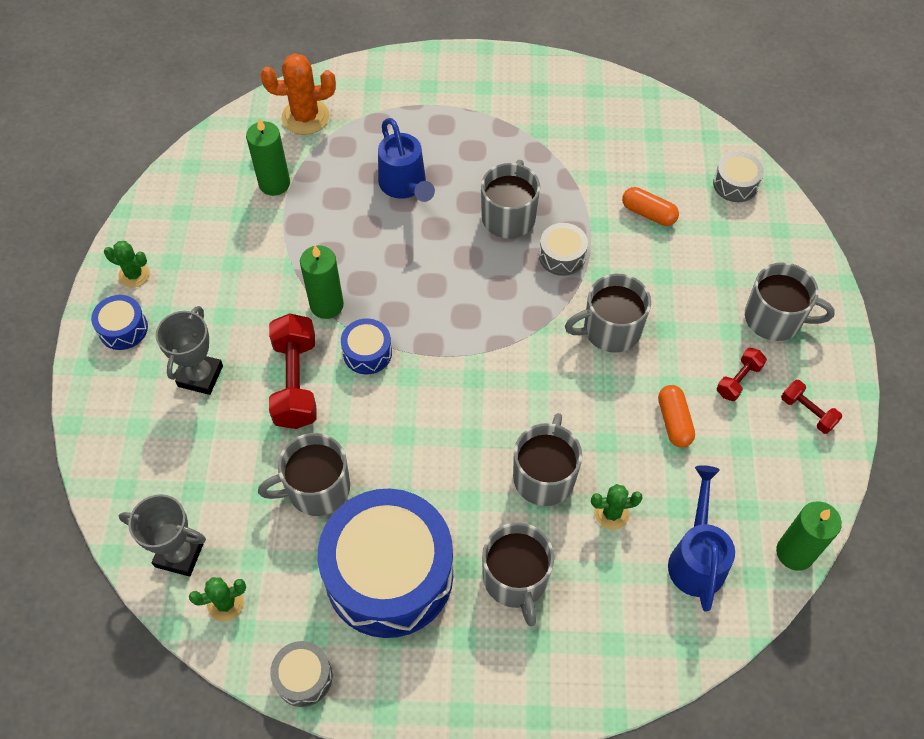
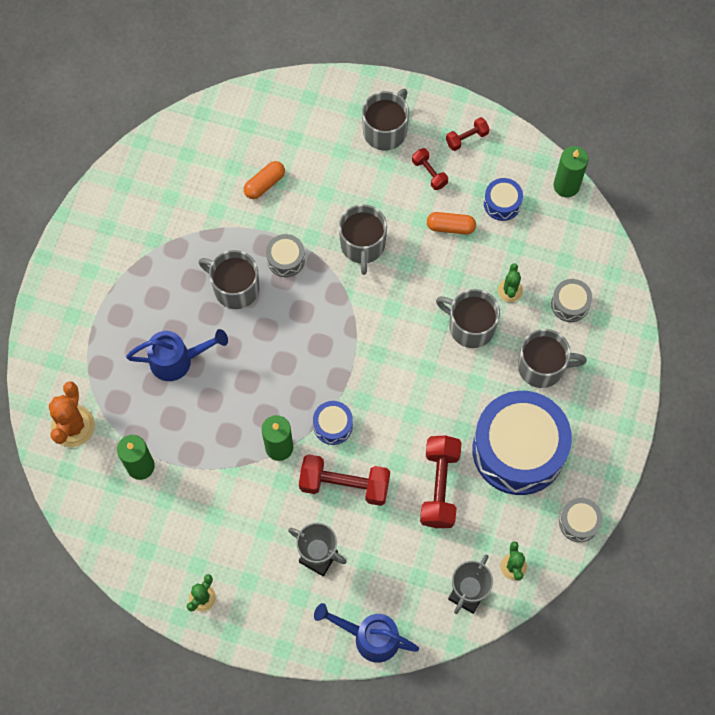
camera: 75 degrees left, 10 degrees up
blue drum [91,295,148,350] -> blue drum moved to [484,178,523,221]
grey mug [258,433,350,516] -> red dumbbell [420,435,462,528]
blue watering can [668,465,735,612] -> blue watering can moved to [314,603,419,663]
grey drum [713,152,764,202] -> grey drum moved to [551,279,592,322]

